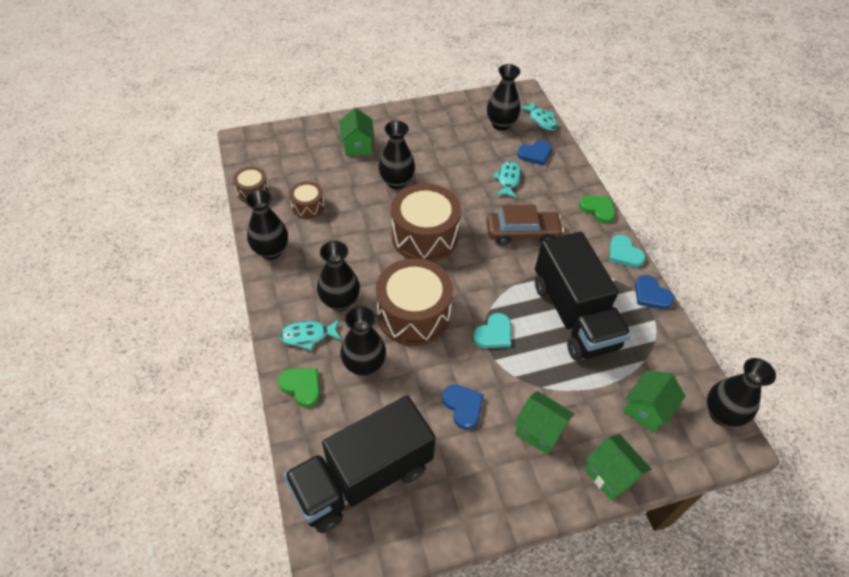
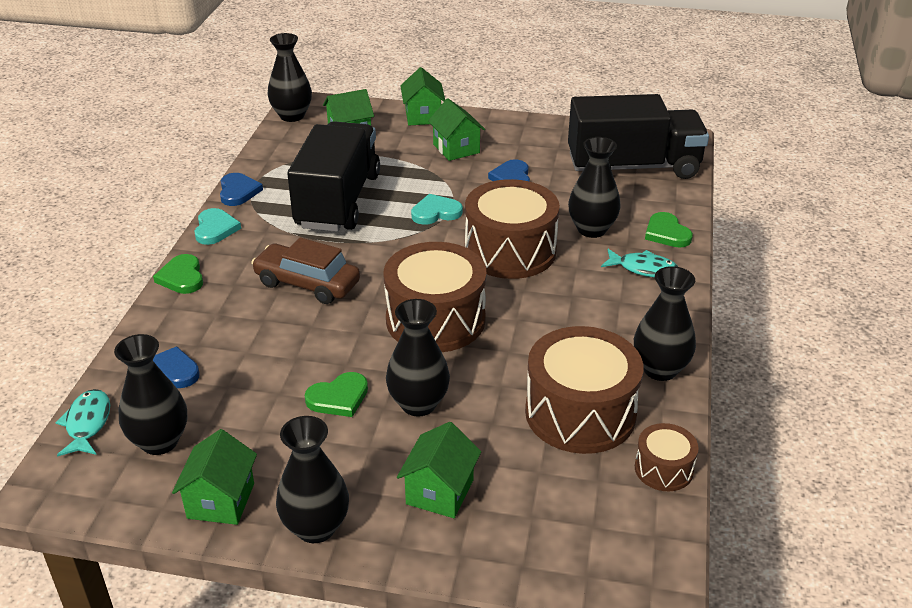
camera: 150 degrees left, 15 degrees down
brown drum [289,181,325,219] -> brown drum [525,326,643,454], size x2.01
black vase [317,241,360,311] -> black vase moved to [276,416,349,543]
turquoise fish [493,161,522,198] -> none
none -> green house [172,429,257,525]
none -> green heart [305,372,368,417]

